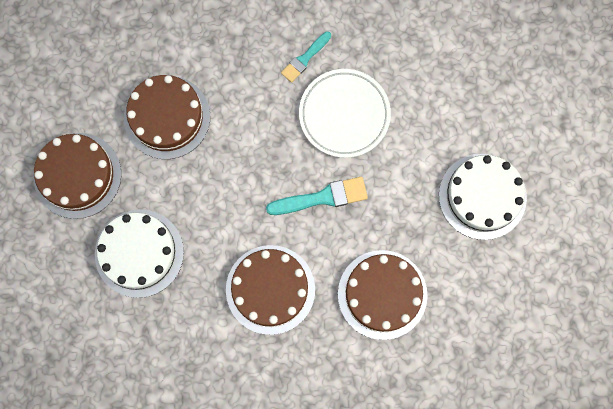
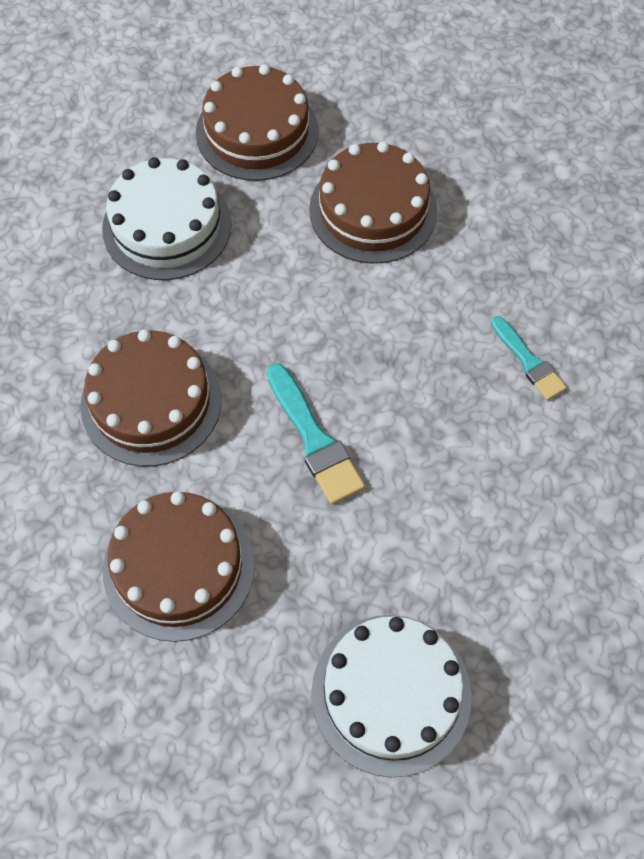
camera: 75 degrees right, 15 degrees down
turquoise brush [281,31,331,83] -> turquoise brush turned 150 degrees counterclockwise [491,316,567,400]
white plate [299,69,391,158] -> none

